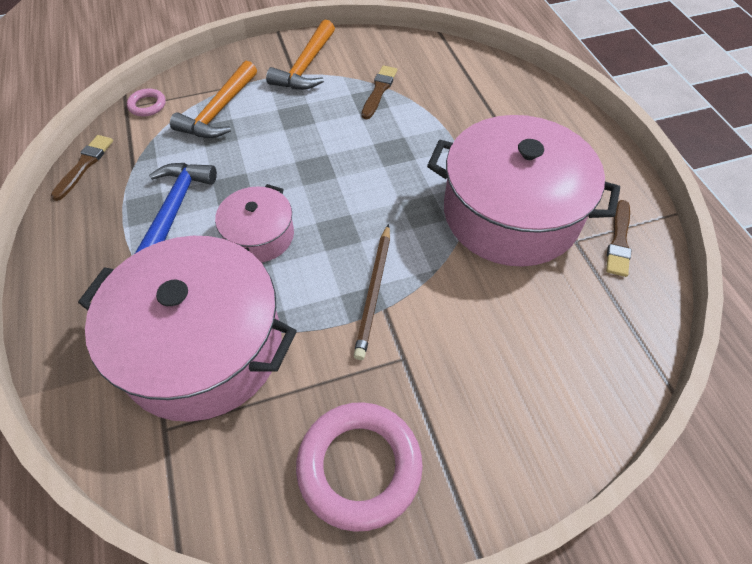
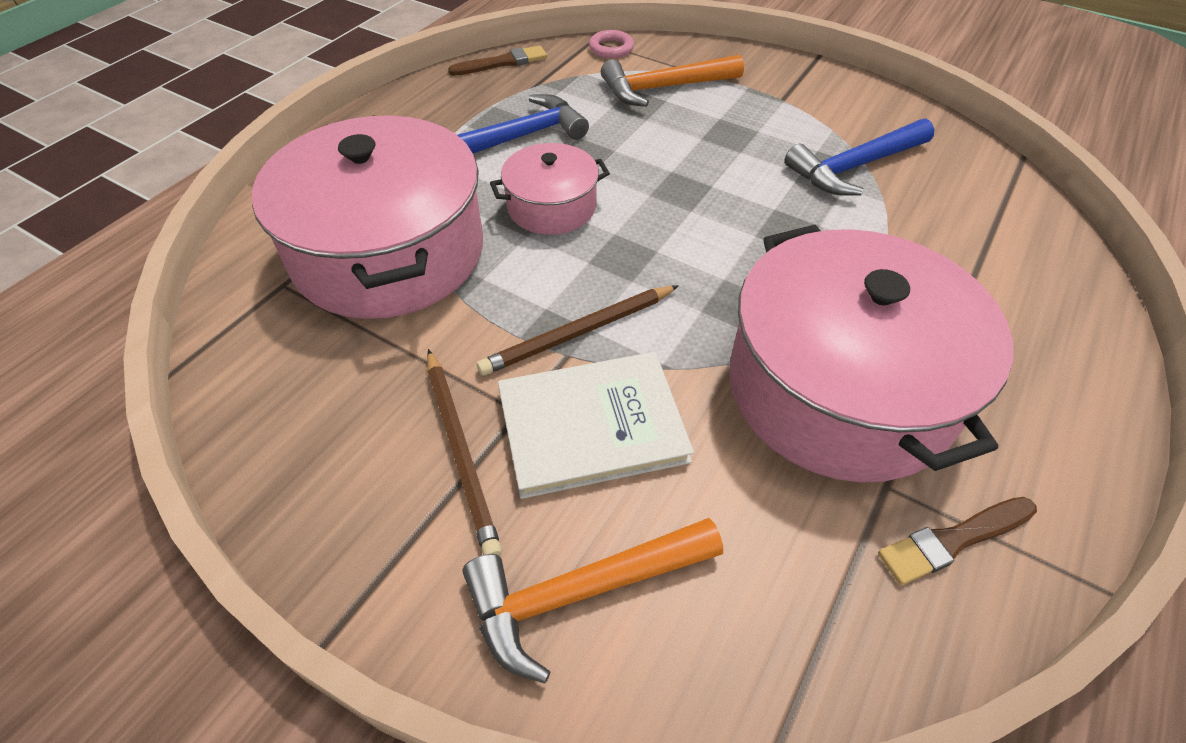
camera: 50 degrees right, 5 degrees down
orange hammer [266,20,335,90] -> orange hammer moved to [463,518,723,683]
pink ring [296,402,423,532] -> none
brown brush [362,65,397,119] -> blue hammer [784,119,935,196]
none -> brown pencil [427,349,502,556]
none -> white book [498,352,694,499]

